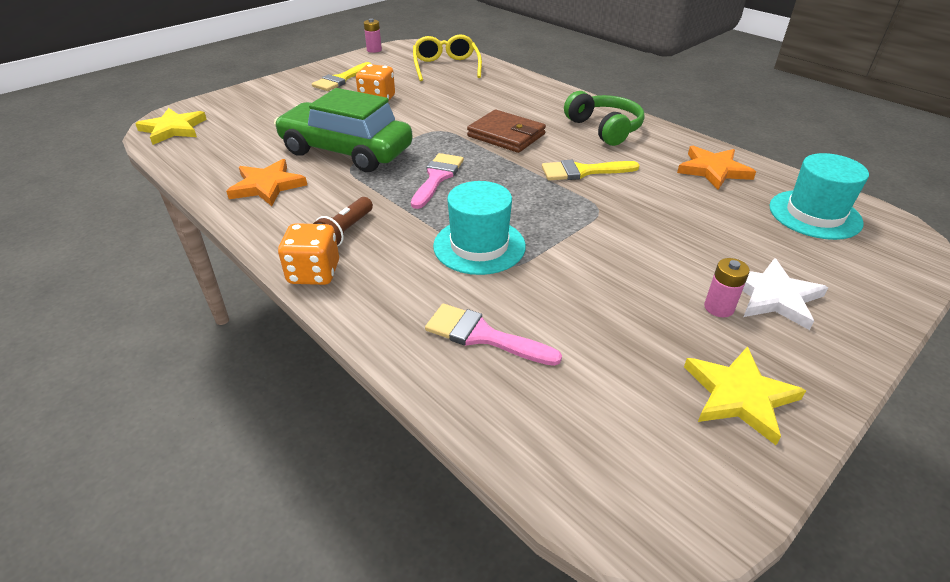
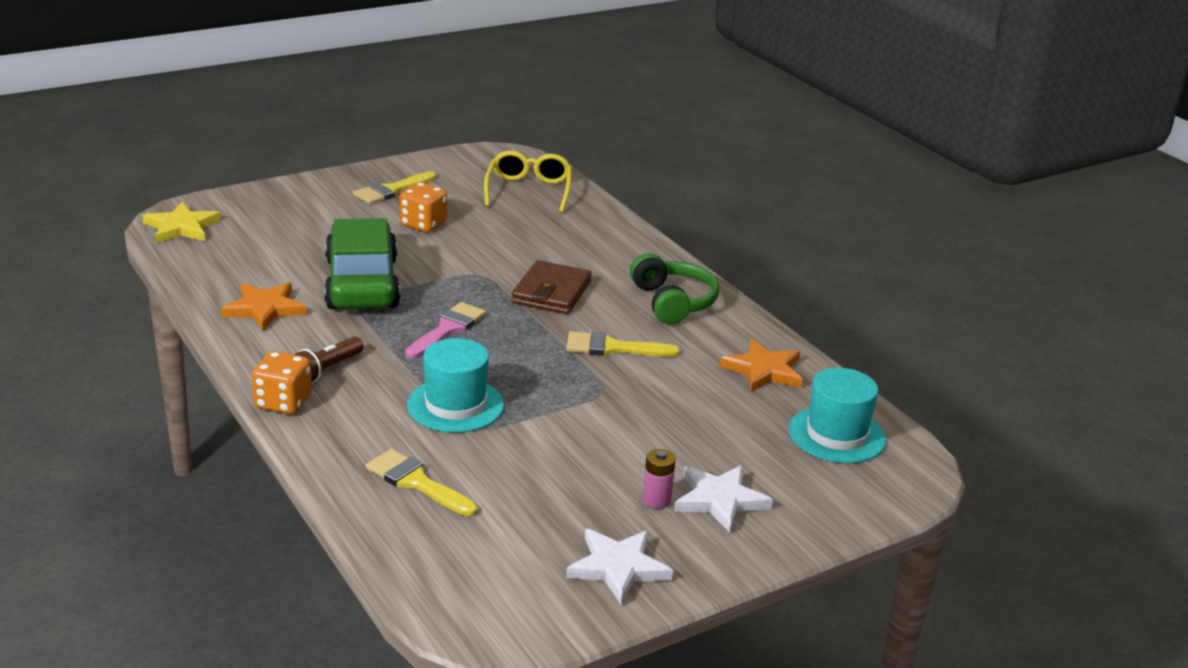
camera: 10 degrees right, 10 degrees down
green car [274,88,413,172] -> green car turned 45 degrees clockwise [324,218,400,309]
pink battery [364,19,382,53] -> none
pink brush [425,304,562,366] -> yellow brush [366,449,478,516]
brown wallet [467,110,546,153] -> brown wallet turned 60 degrees clockwise [512,260,591,314]
yellow star [684,346,806,445] -> white star [566,529,673,605]

